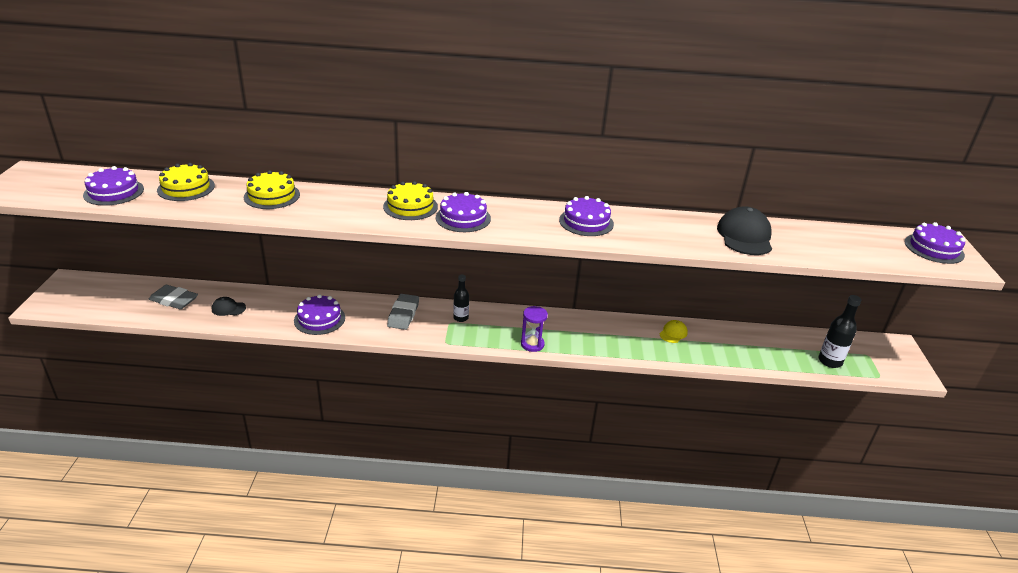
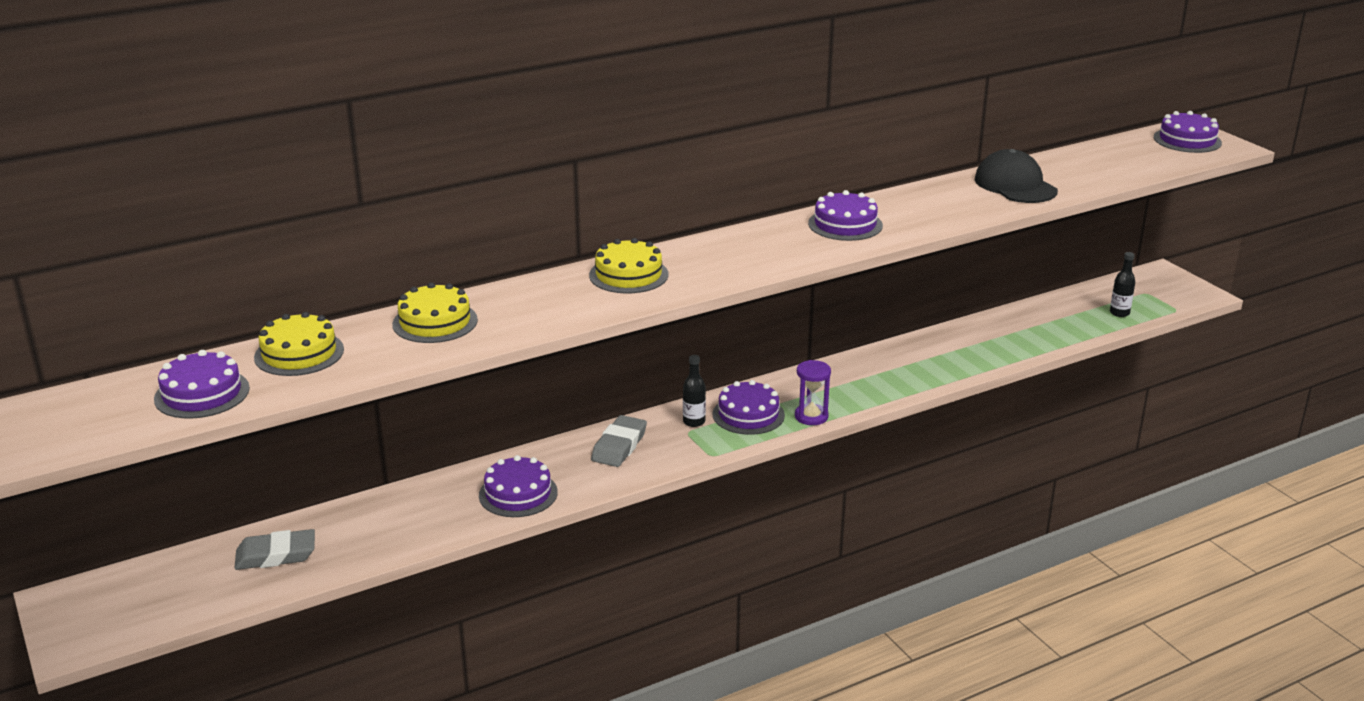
camera: 30 degrees left, 5 degrees down
black cap [212,297,246,316] -> none
grey eraser [387,294,419,330] -> grey eraser turned 45 degrees clockwise [591,415,647,467]
purple cake [436,192,491,232] -> purple cake moved to [713,380,785,435]
yellow cap [660,320,688,343] -> none
black bottle [819,295,861,368] -> black bottle [1110,252,1135,317], size x0.67

